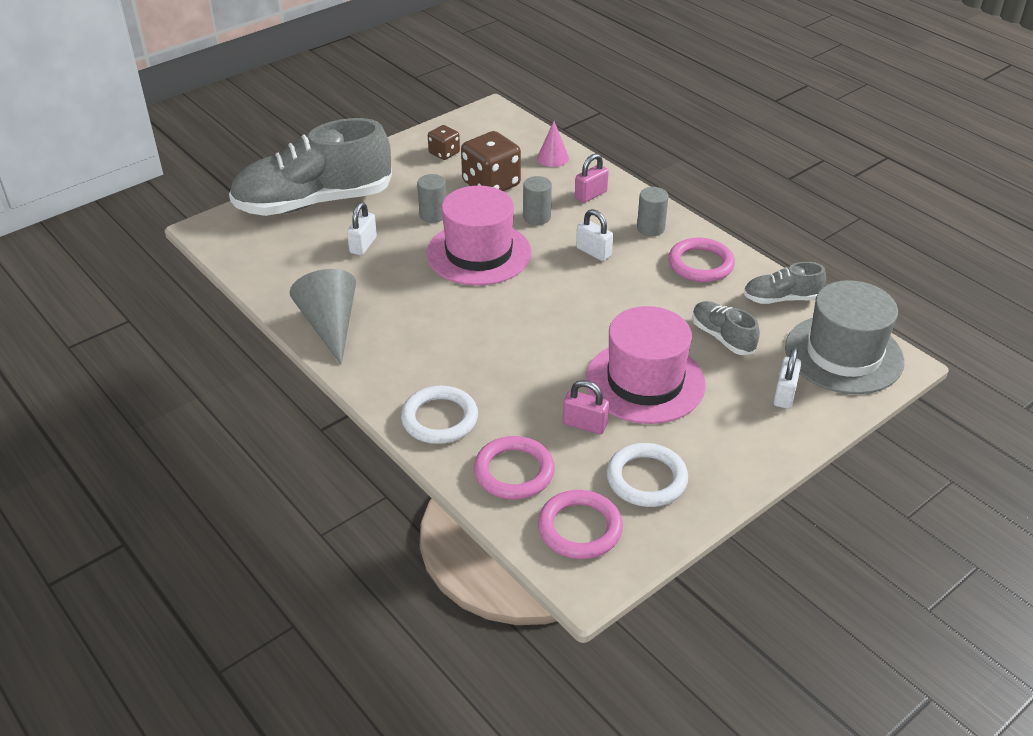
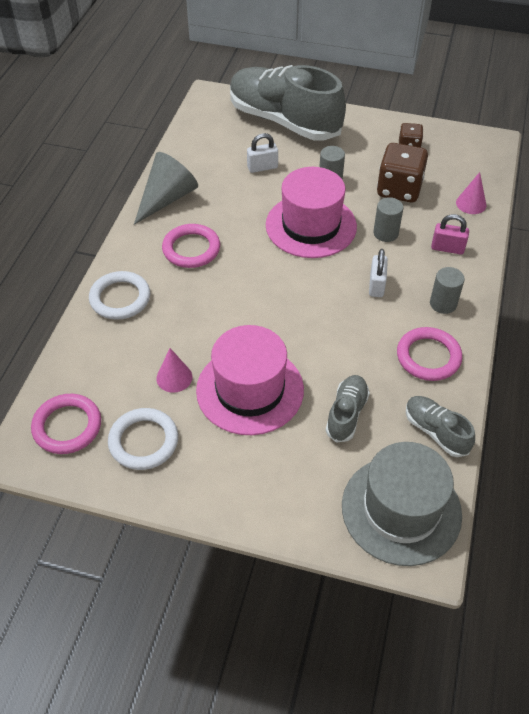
camera: 55 degrees right, 10 degrees up
pink ring [474,436,555,499] -> pink ring moved to [162,224,220,268]
pink padlock [563,380,609,434] -> pink cone [156,348,193,393]
white padlock [773,348,801,409] -> none

